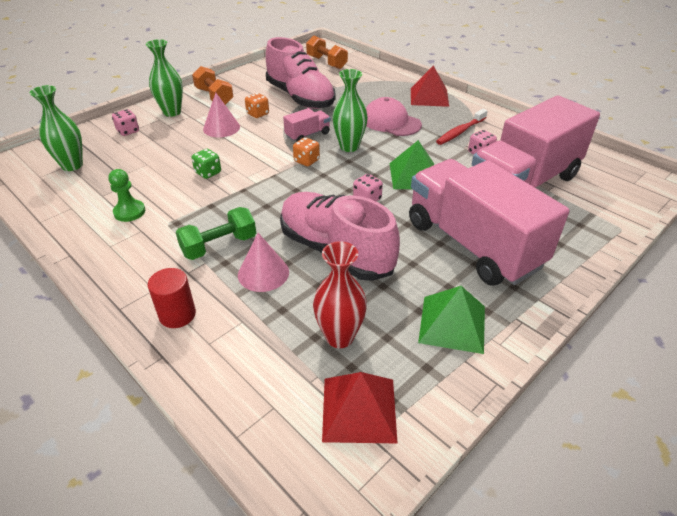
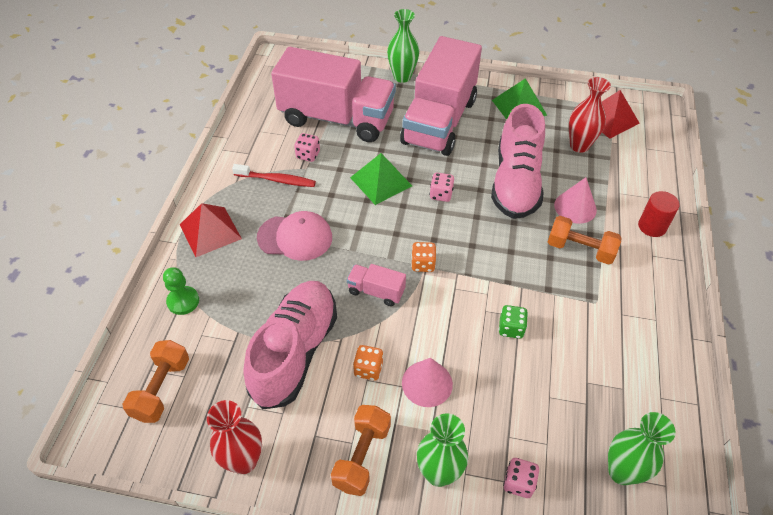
camera: 125 degrees left, 10 degrees up
green pawn [109,169,145,222] -> green pawn moved to [163,267,199,315]
green dumbbell [176,207,256,260] -> orange dumbbell [548,216,622,265]
green vase [333,69,368,152] -> green vase moved to [387,9,419,83]
pink cap [366,97,422,136] -> pink cap turned 90 degrees counterclockwise [257,211,332,261]
none -> red vase [207,400,262,474]

